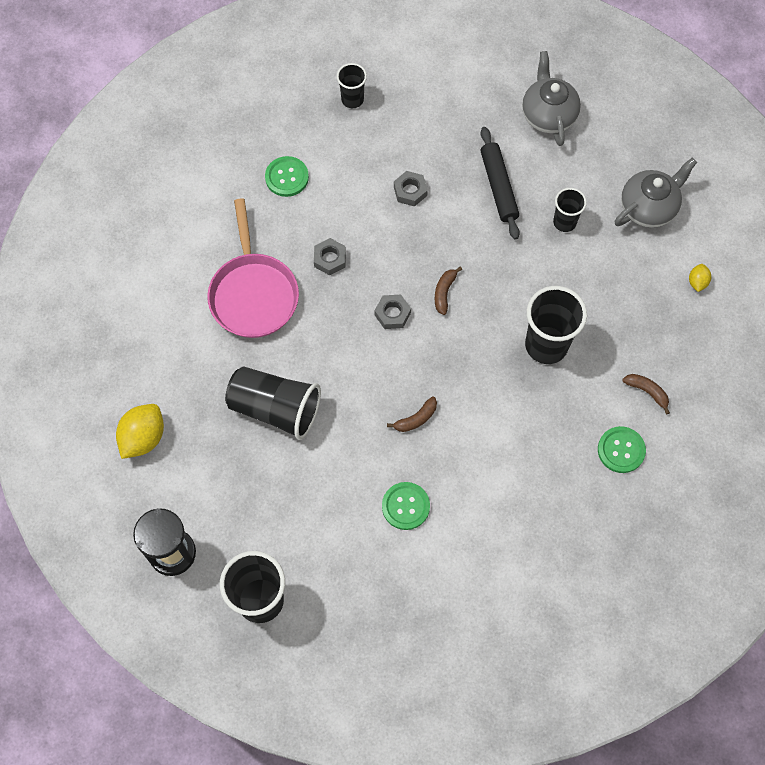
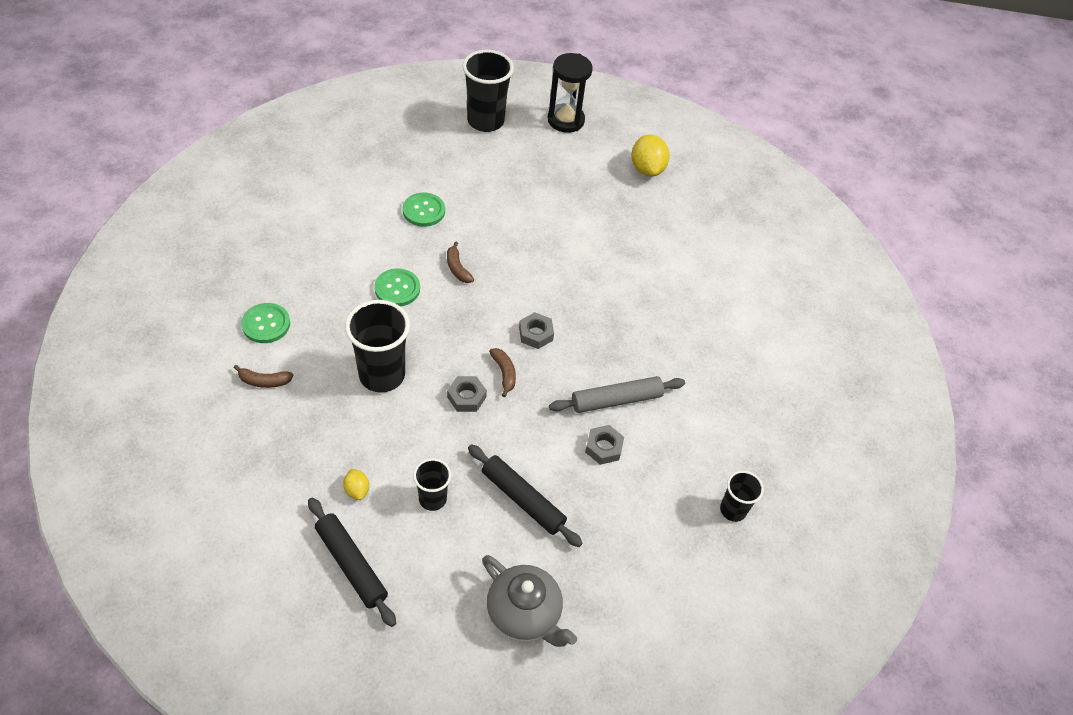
camera: 140 degrees right, 15 degrees down
pink pan [207,198,299,338] -> none
black cup [225,367,321,440] -> none
green button [265,156,309,197] -> green button moved to [374,268,420,306]
grey nut [314,238,346,275] -> grey nut moved to [447,376,487,412]
brown banana [387,396,437,432] -> brown banana turned 45 degrees counterclockwise [447,241,474,283]
grey teapot [614,158,697,228] -> black rolling pin [308,498,396,627]
yellow lemon [689,264,711,292] -> yellow lemon moved to [343,469,369,500]
none -> grey rolling pin [549,376,685,413]

